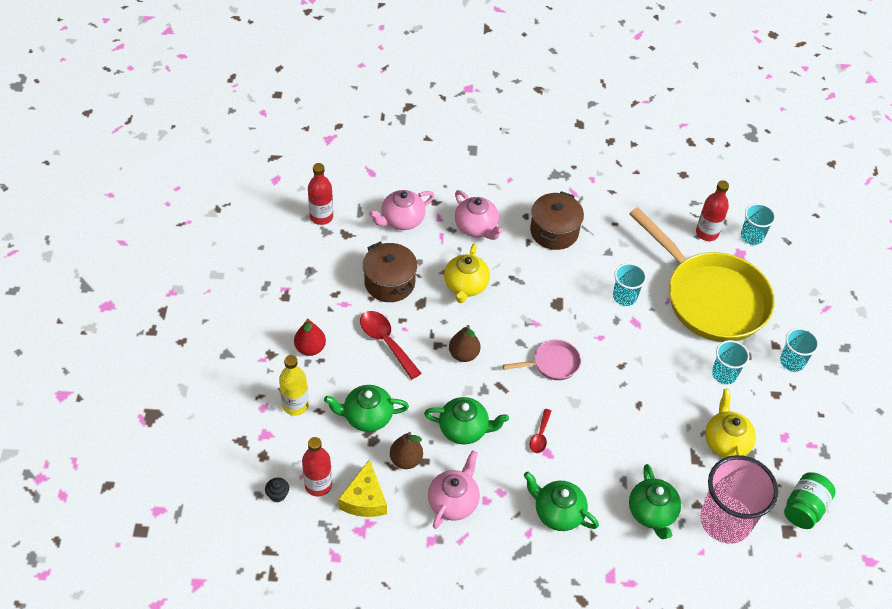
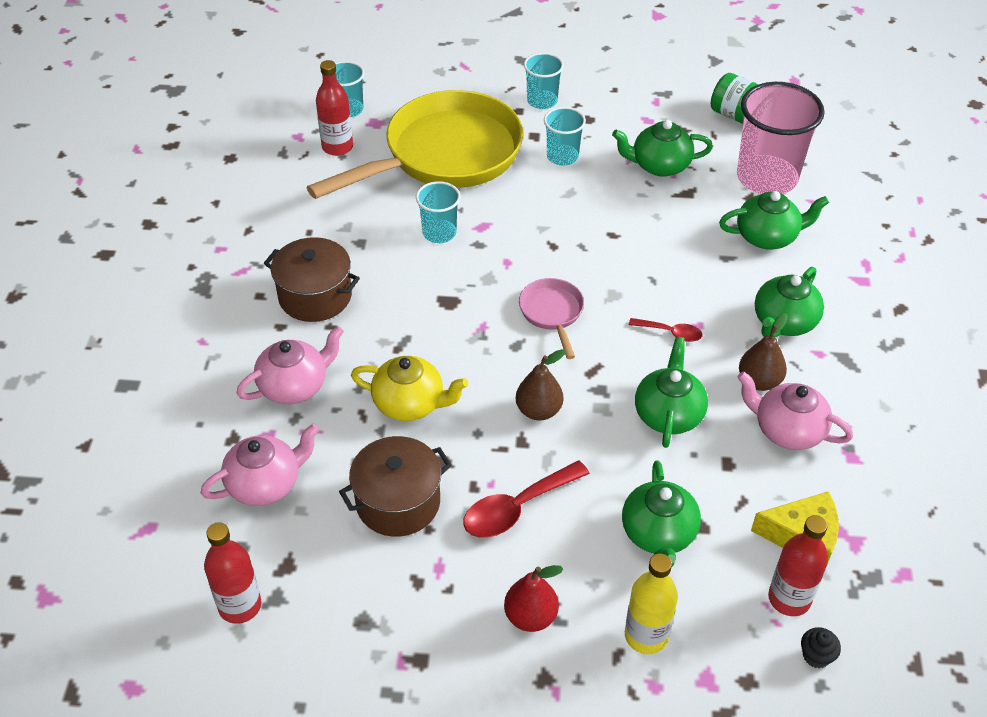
camera: 85 degrees left, 5 degrees down
pink teapot [369,190,434,230] -> pink teapot turned 90 degrees counterclockwise [201,424,319,506]
brown pear [390,432,423,469] -> brown pear moved to [739,313,788,391]
yellow teapot [705,389,756,458] -> green teapot [612,120,713,177]

